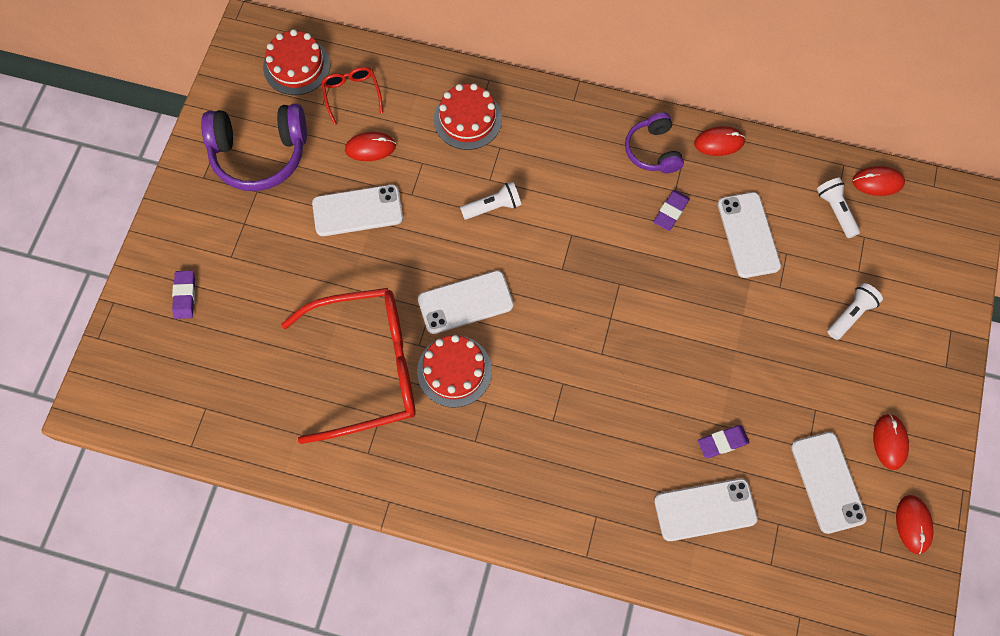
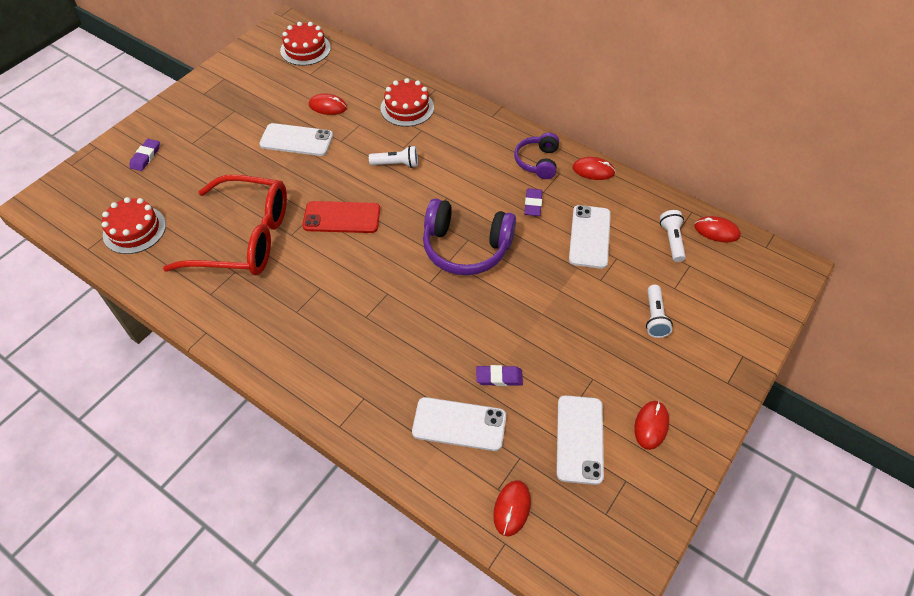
camera: 20 degrees right, 15 degrees down
purple headphones [201,103,307,191] -> purple headphones moved to [423,198,516,275]
red glasses [321,67,383,125] -> none
red cake [417,335,492,408] -> red cake moved to [102,197,166,254]
white phone [418,270,514,334] -> red phone [302,201,380,233]
purple eraser [653,190,690,231] -> purple eraser turned 45 degrees counterclockwise [524,188,542,216]
white flashlight [827,283,883,340] -> white flashlight turned 120 degrees clockwise [646,285,673,338]
red mouse [896,495,934,554] -> red mouse moved to [493,480,531,536]

